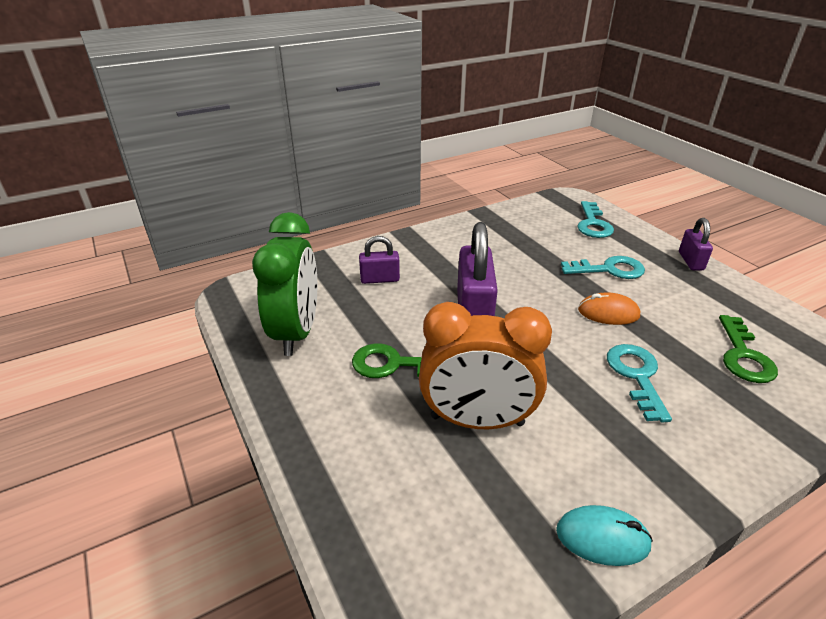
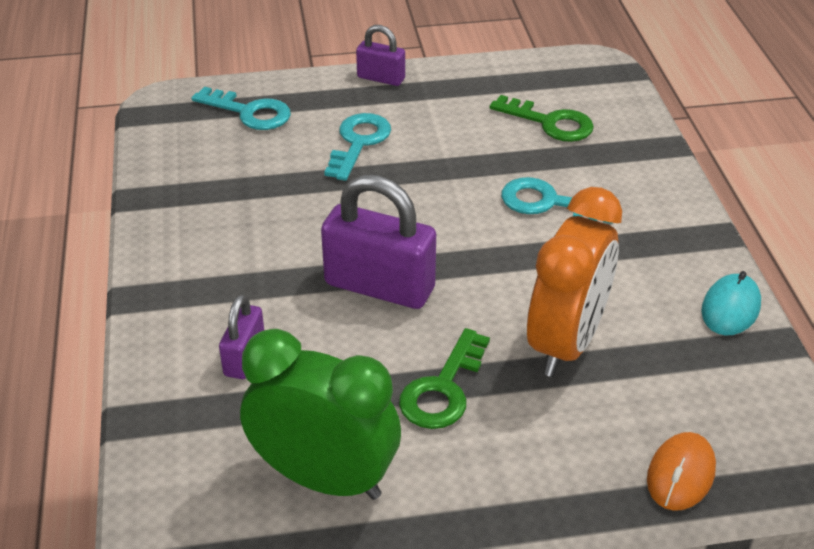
camera: 70 degrees left, 5 degrees up
orange mouse [578,292,640,325] -> orange mouse moved to [647,432,716,511]

